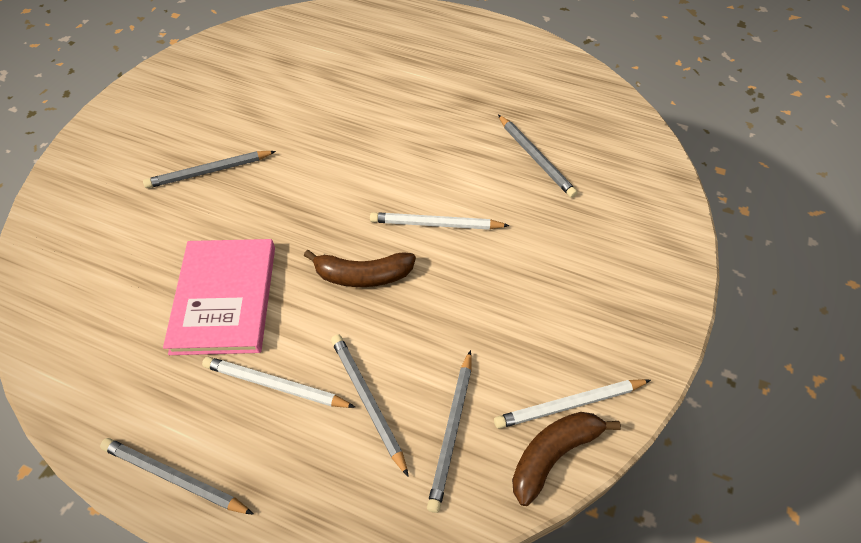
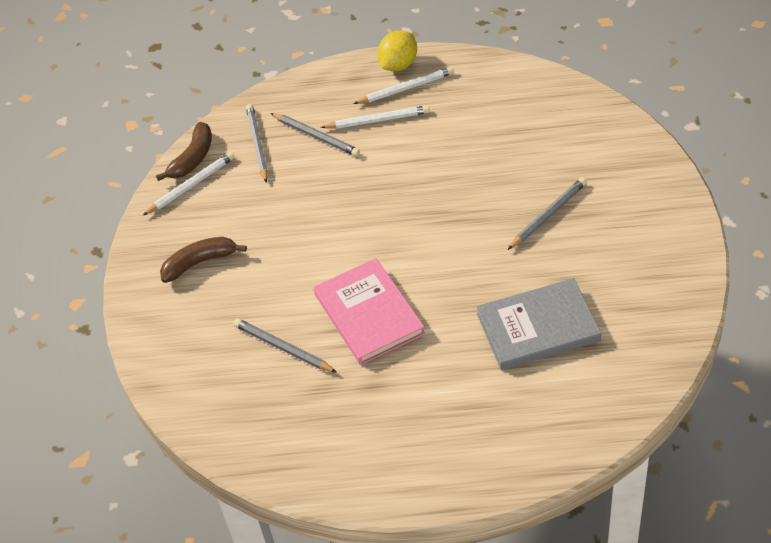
camera: 160 degrees right, 5 degrees down
grey pencil [100,438,254,515] -> yellow lemon [377,30,417,71]
pink book [163,239,275,355] -> pink book moved to [314,258,425,365]
brown banana [304,250,416,287] -> brown banana moved to [160,237,247,283]
white pencil [370,212,510,230] -> white pencil moved to [353,67,454,104]
none -> grey book [476,278,601,370]

